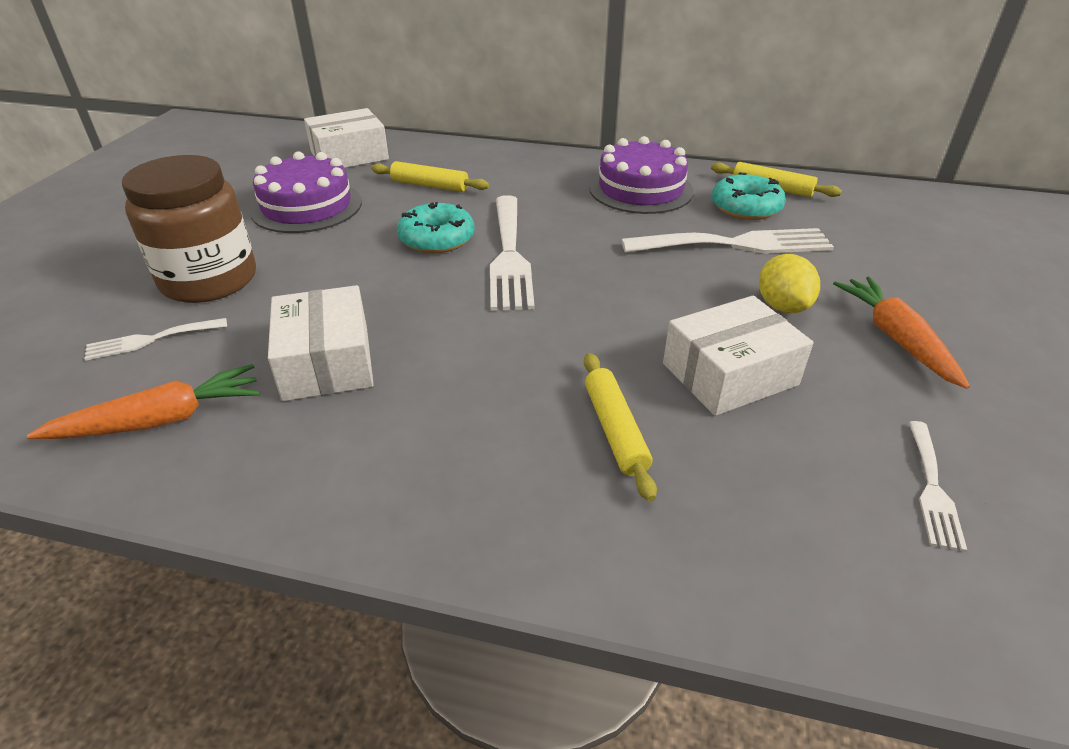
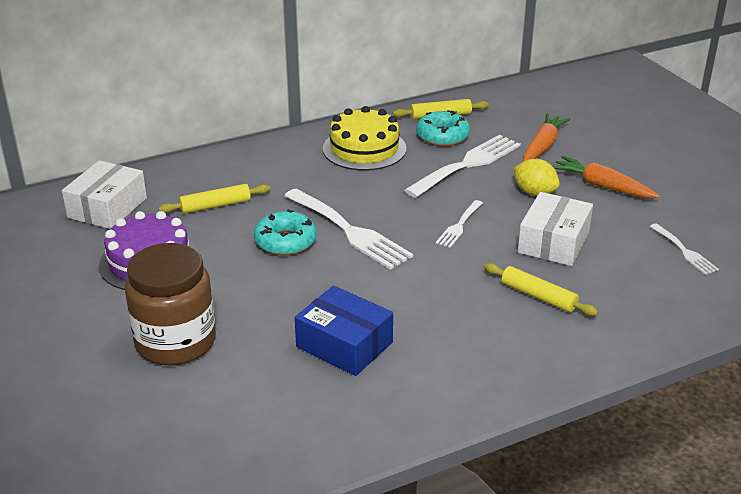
camera: 40 degrees left, 5 degrees down
orange carrot [27,364,260,439] -> orange carrot moved to [523,113,571,162]
white fork [84,318,227,361] -> white fork moved to [436,200,483,248]
white box [268,285,374,401] -> blue box [295,286,393,376]
purple cake [589,136,694,214] -> yellow cake [323,106,406,171]

